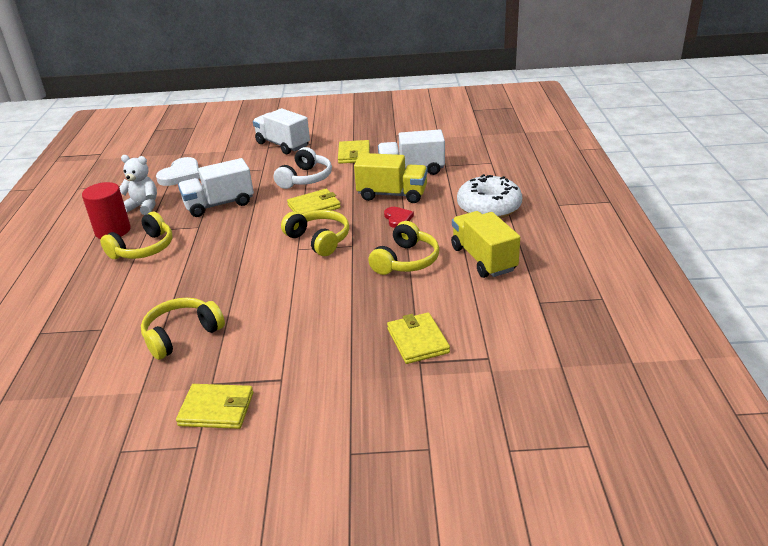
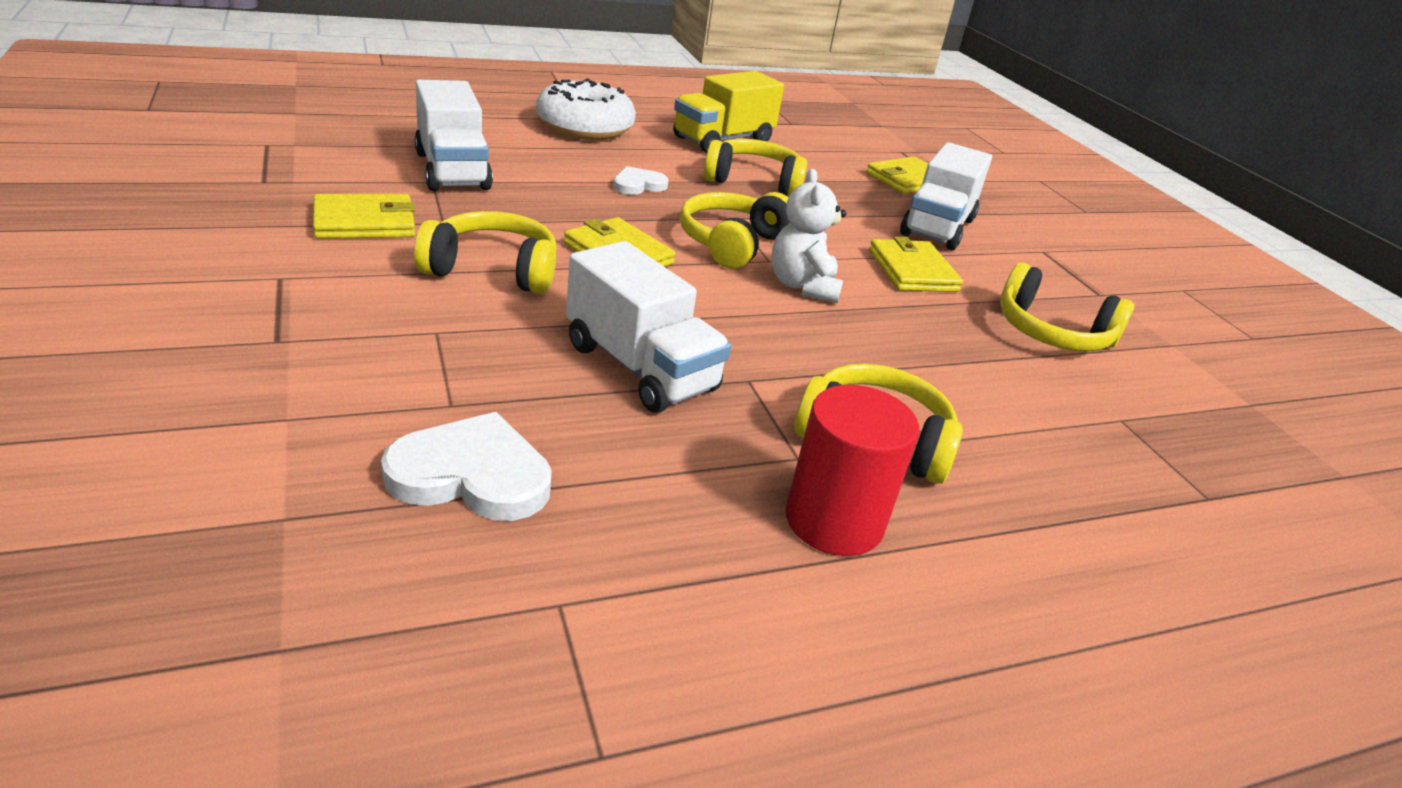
camera: 115 degrees left, 0 degrees up
white teddy bear [120,155,157,215] -> white teddy bear moved to [771,169,846,303]
yellow wallet [176,384,253,429] -> yellow wallet moved to [869,236,963,292]
white truck [253,108,310,154] -> white truck moved to [900,142,992,250]
white headphones [274,147,332,189] -> yellow headphones [414,211,557,294]
yellow truck [354,153,428,203] -> none
red heart [384,207,414,228] -> white heart [613,166,668,195]

